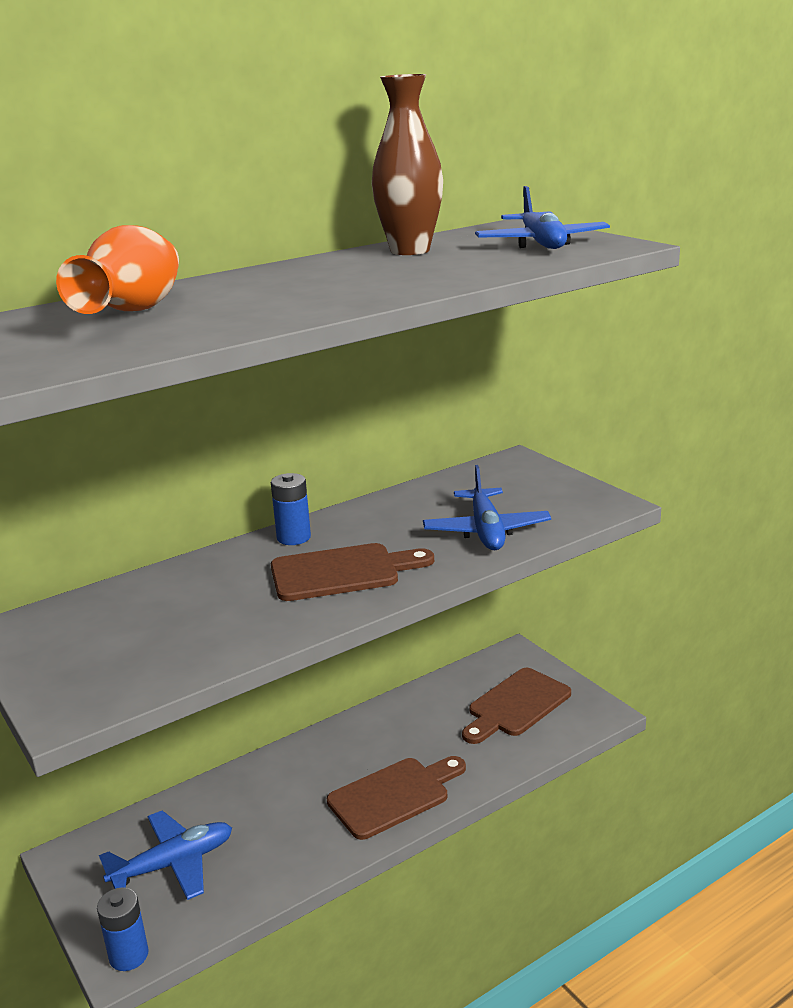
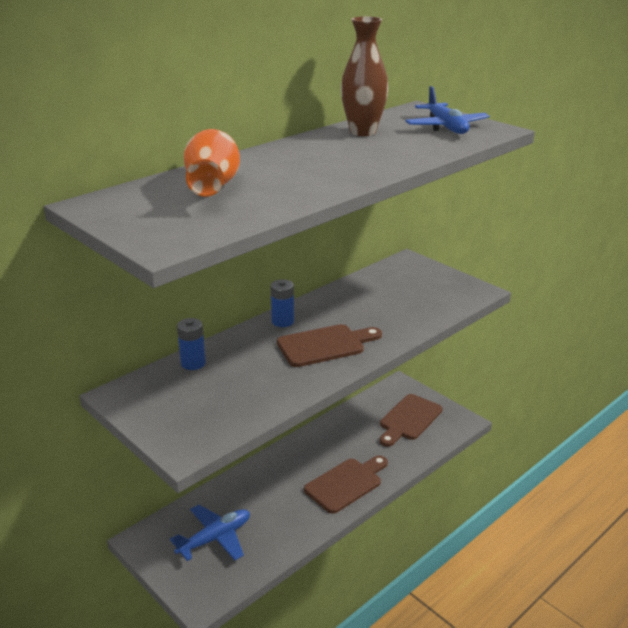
camera: 10 degrees left, 5 degrees up
blue battery [97,887,149,971] -> blue battery moved to [177,318,206,370]
blue plane [423,465,551,550] -> none

